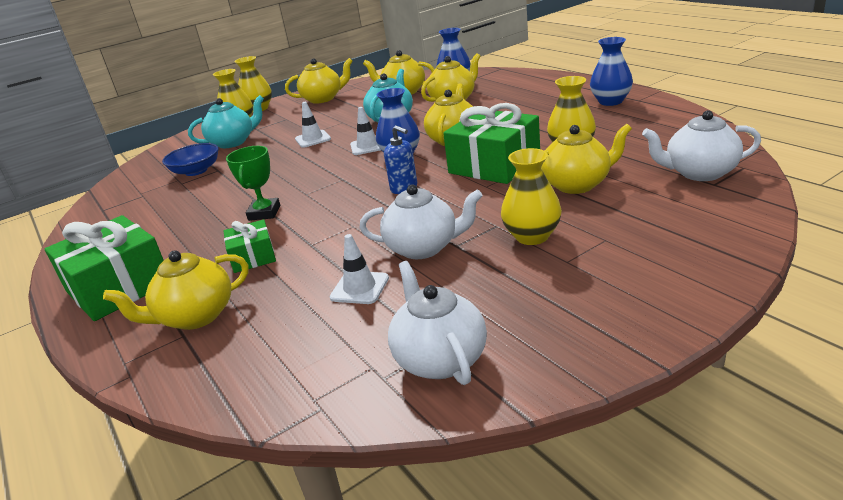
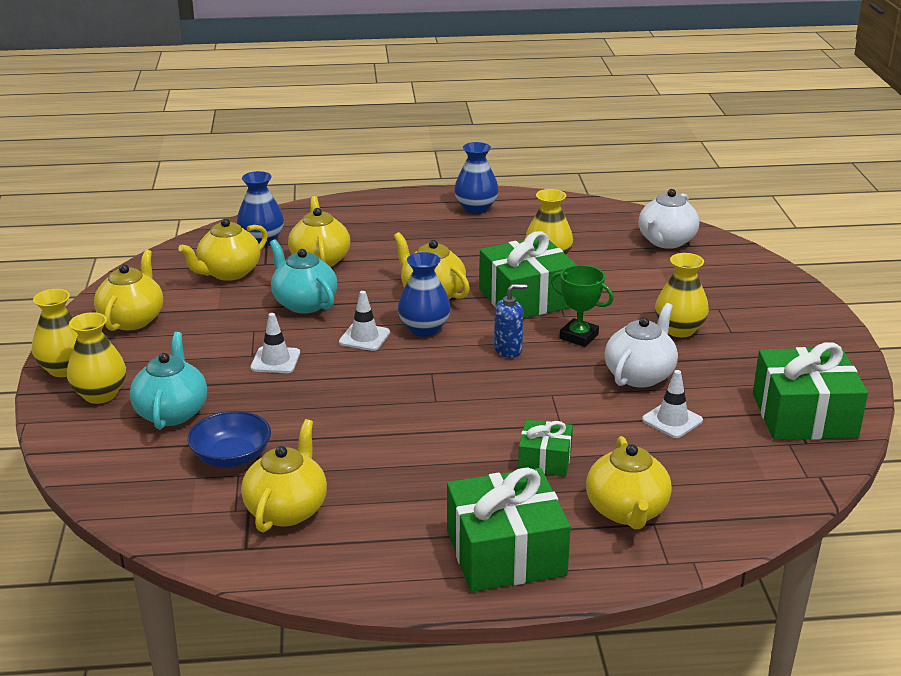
camera: 65 degrees left, 0 degrees up
green trophy [226,146,280,221] -> green trophy moved to [551,265,614,347]
white teapot [388,261,487,385] -> green gift [753,342,868,440]
yellow teapot [541,124,632,194] -> yellow teapot moved to [241,419,327,532]

